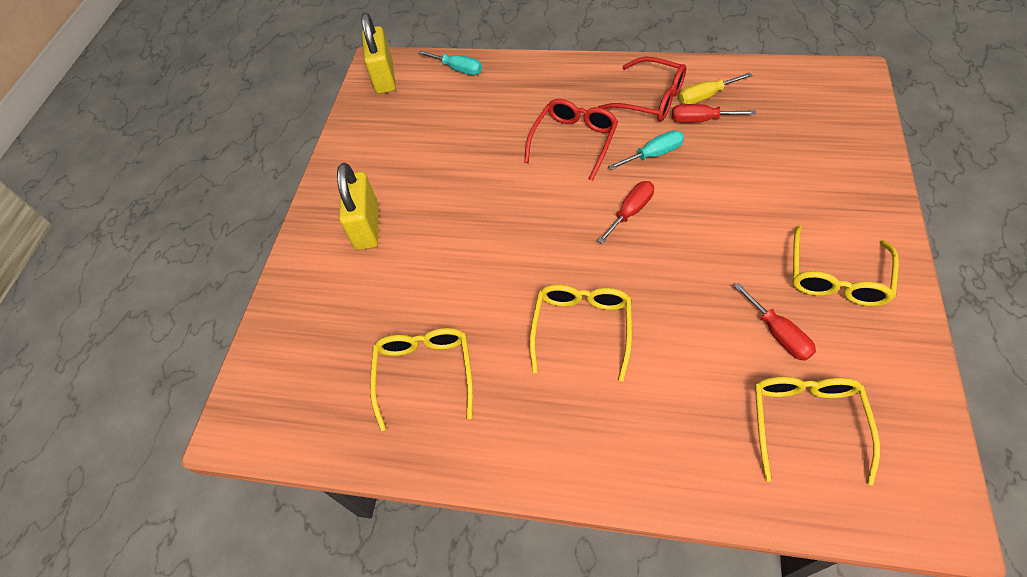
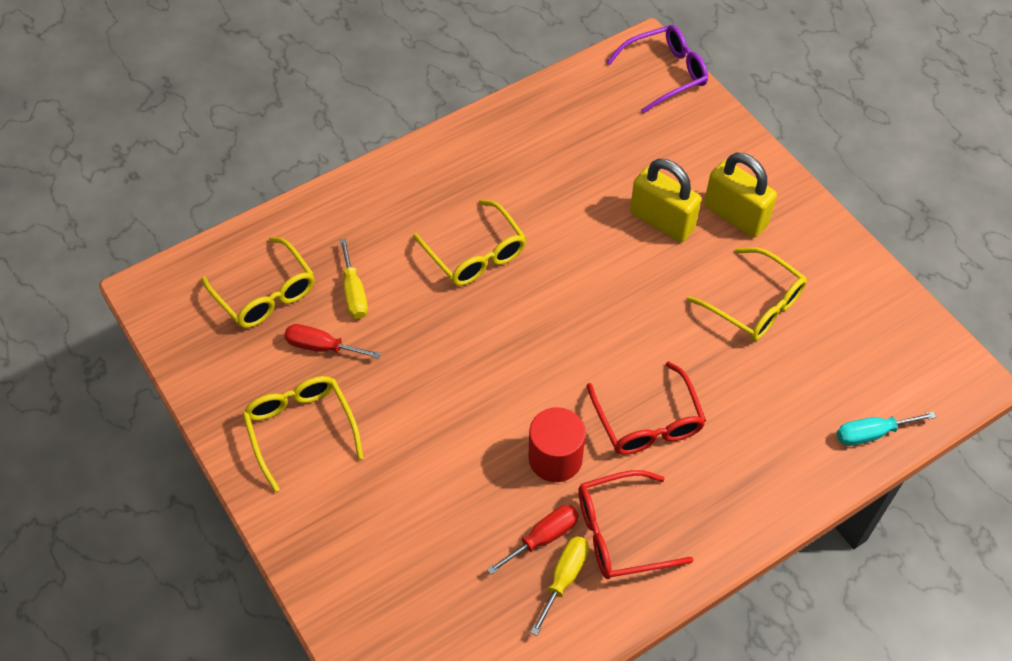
camera: 130 degrees right, 0 degrees up
yellow padlock [361,13,396,94] -> yellow padlock moved to [630,159,701,242]
yellow glasses [370,328,473,431] -> yellow glasses moved to [687,247,807,341]
red screwdriver [597,181,654,244] -> none
turquoise screwdriver [608,130,684,170] -> red cylinder [528,407,586,482]
none -> yellow screwdriver [340,239,368,319]
none -> purple glasses [607,25,708,113]

